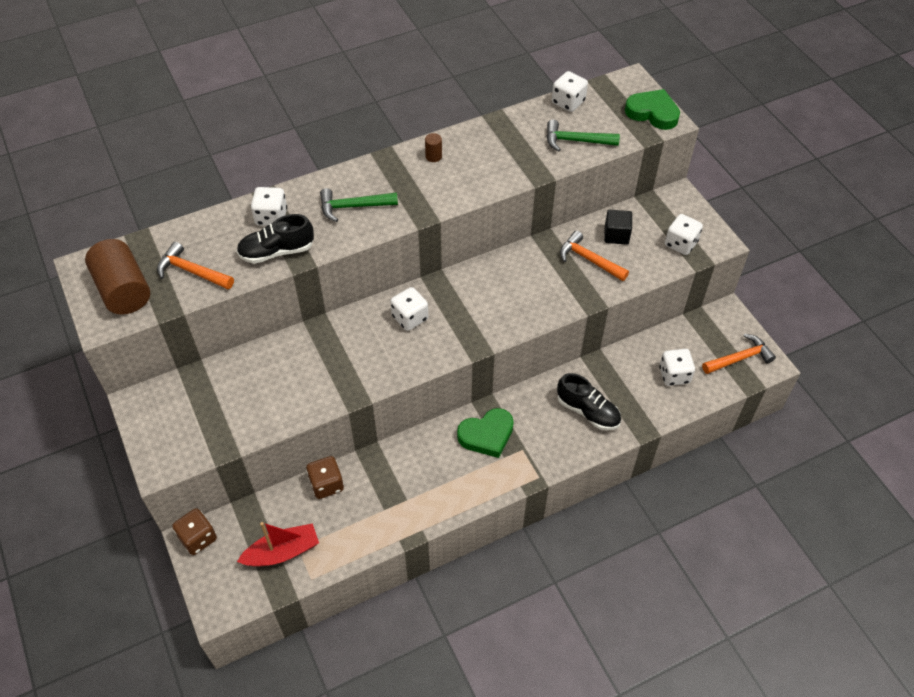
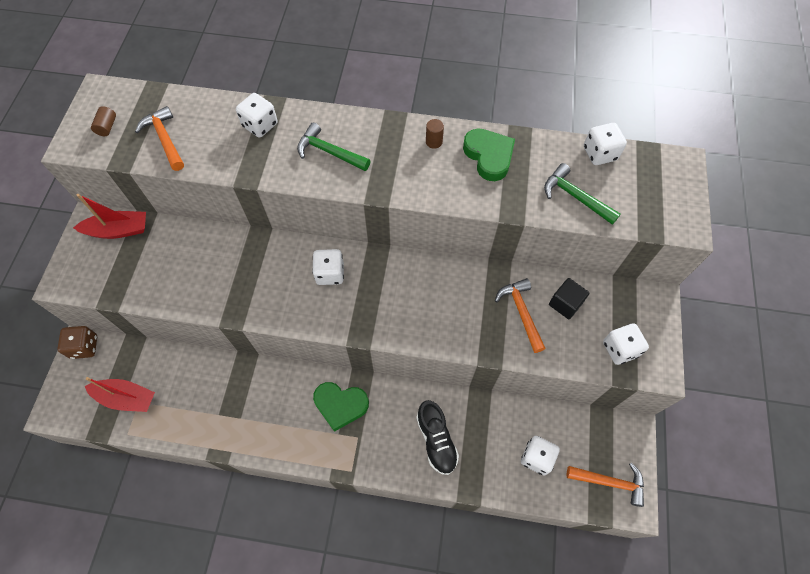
camera: 35 degrees right, 10 degrees up
brown cylinder [85,239,150,315] -> brown cylinder [91,106,116,136], size x0.42
black shoe [237,214,314,264] -> none
brown dice [306,456,344,499] -> none
green heart [625,89,680,130] -> green heart moved to [463,129,515,181]
none -> red boat [73,194,146,239]

